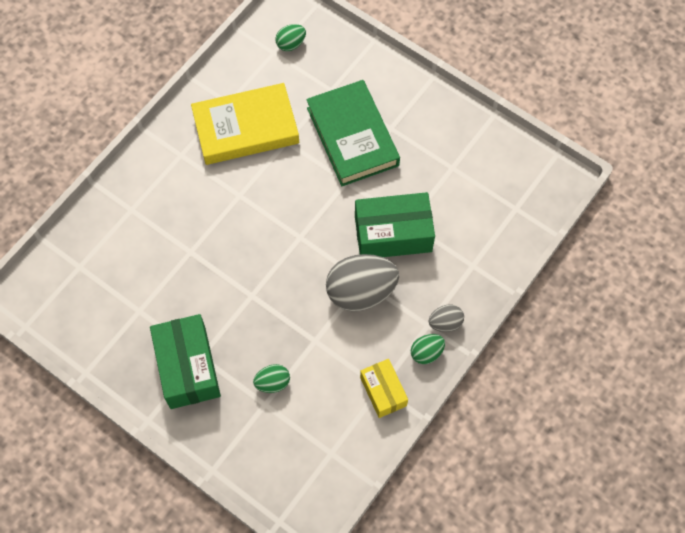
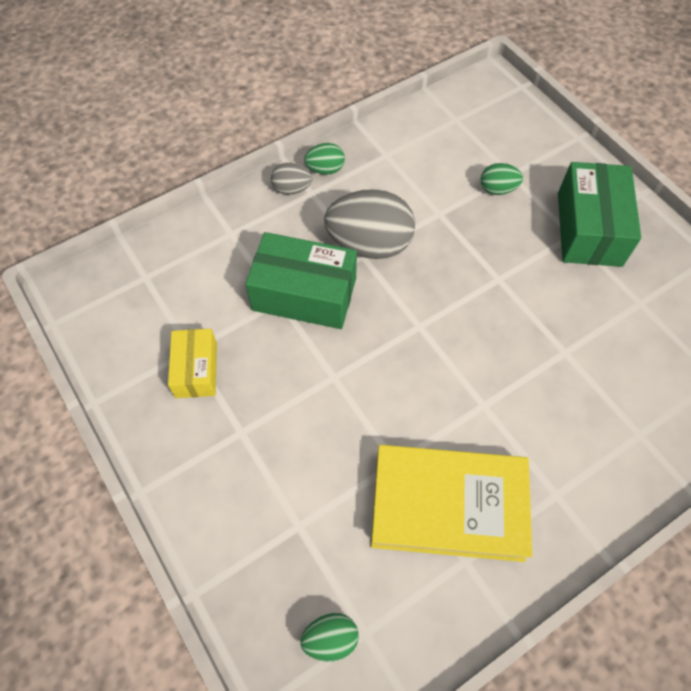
camera: 160 degrees left, 5 degrees down
green book [306,80,400,186] -> none
yellow box [360,359,408,418] -> yellow box moved to [168,329,217,398]

